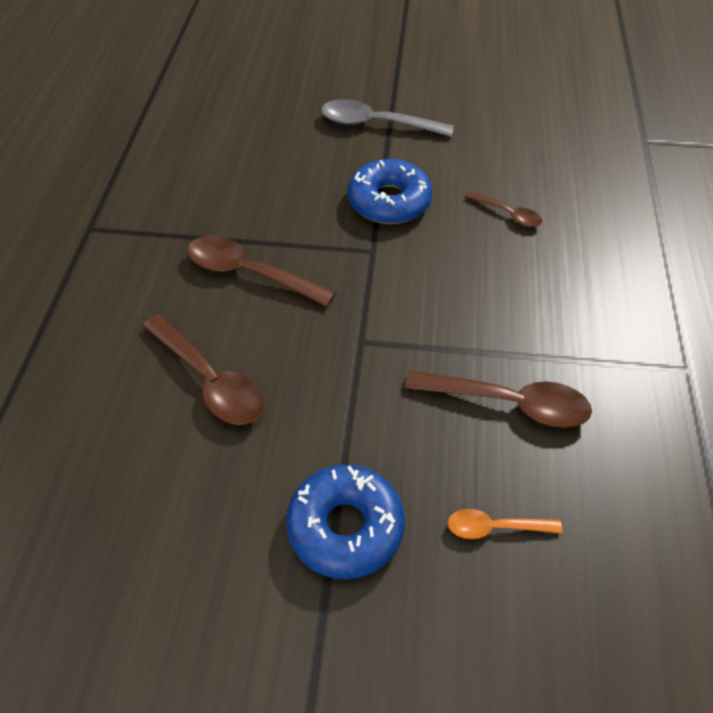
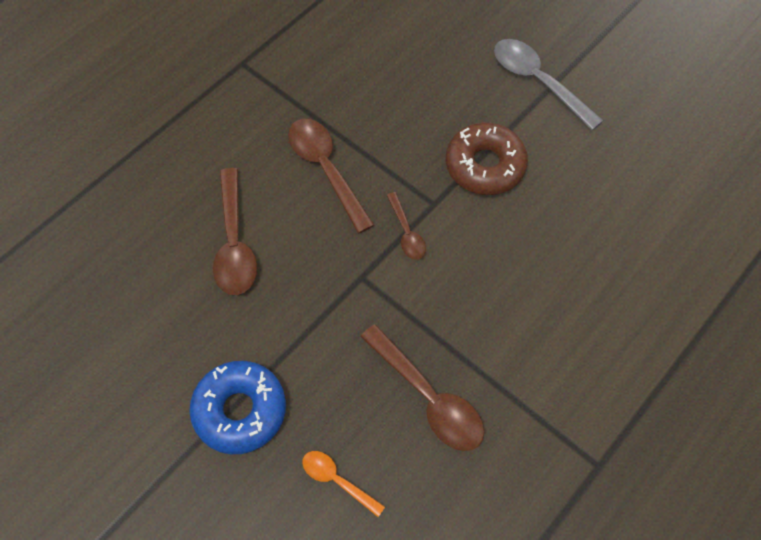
camera: 35 degrees right, 10 degrees up
blue donut [348,159,433,224] -> brown donut [446,122,528,195]
brown spoon [465,191,542,227] -> brown spoon moved to [386,192,426,260]

